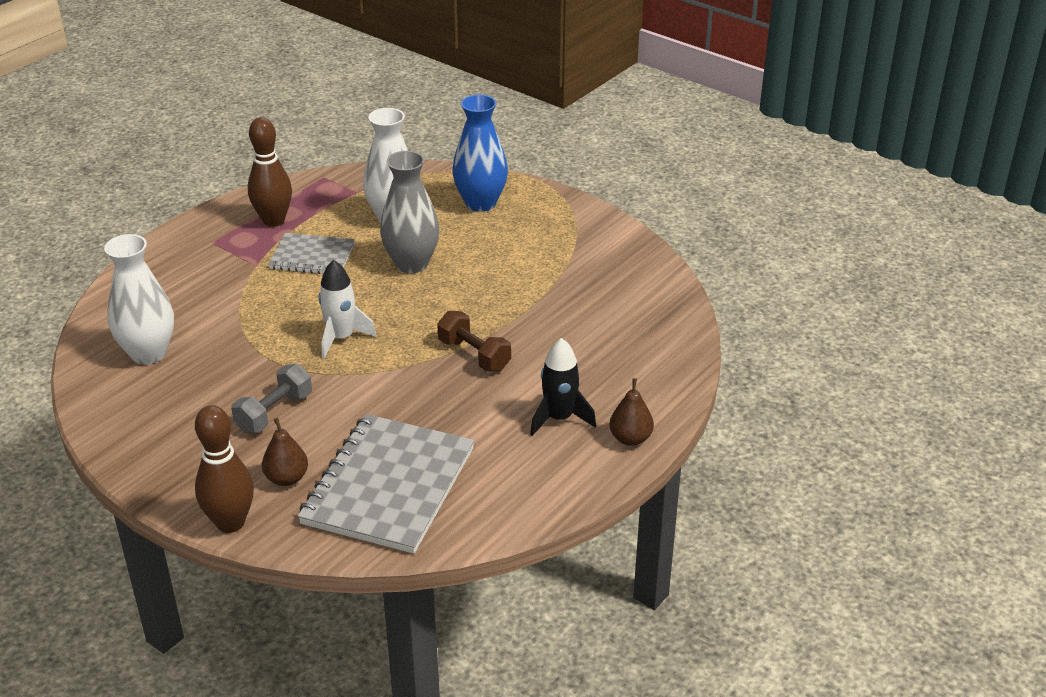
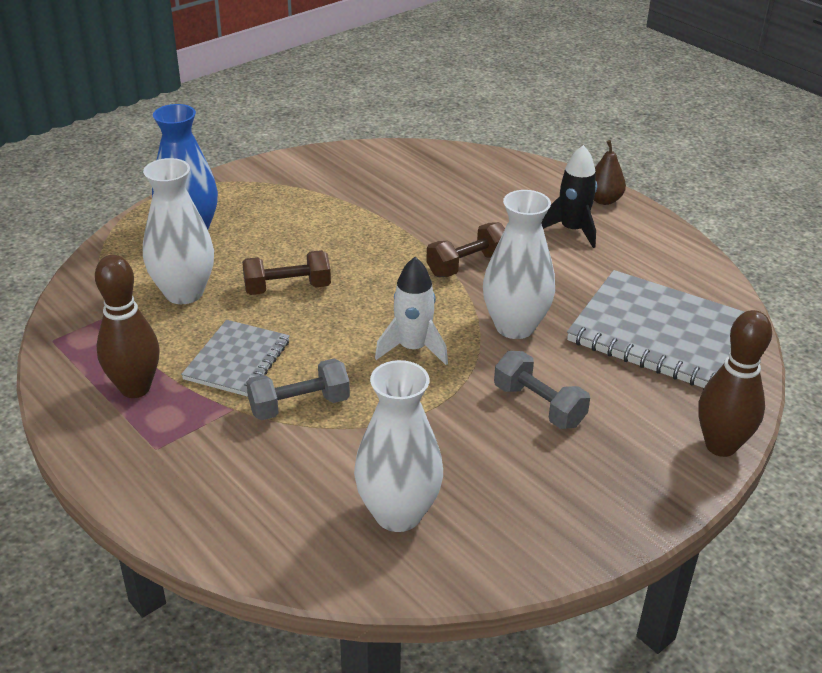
camera: 80 degrees left, 0 degrees up
brown pear [262,418,308,486] -> none
grey vase [380,151,439,273] -> brown dumbbell [242,250,331,295]
none -> grey dumbbell [246,359,350,420]
none -> white vase [483,190,555,339]

